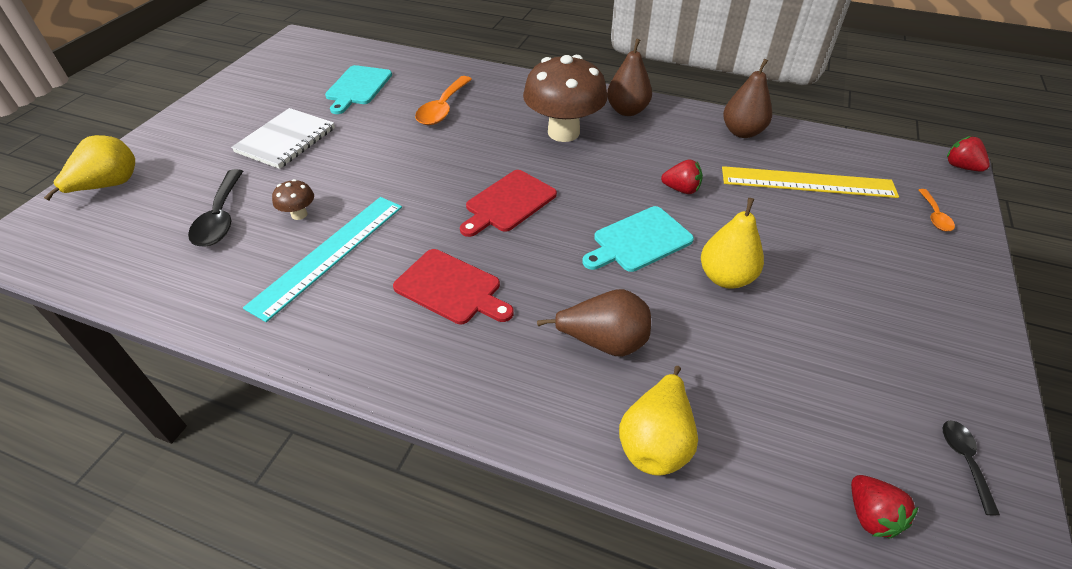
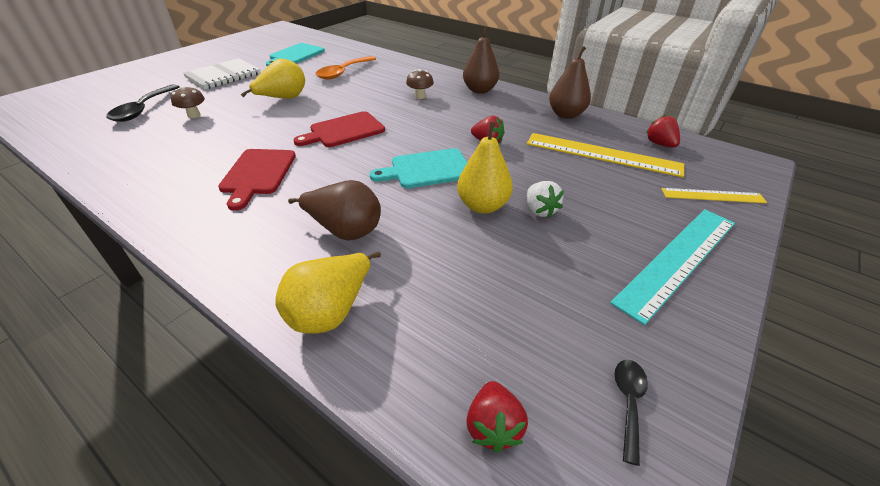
camera: 15 degrees right, 5 degrees down
yellow pear [44,135,135,201] -> yellow pear moved to [241,58,305,99]
turquoise ruler [243,197,402,322] -> turquoise ruler moved to [610,209,735,325]
red cutting board [393,249,514,324] -> red cutting board turned 45 degrees clockwise [218,149,296,211]
brown mushroom [523,55,608,142] -> brown mushroom [406,69,434,99], size x0.42
orange spoon [918,189,955,231] -> yellow ruler [661,188,767,203]
red strawberry [947,136,990,172] -> red strawberry moved to [646,115,680,148]
none -> white strawberry [527,181,564,218]

